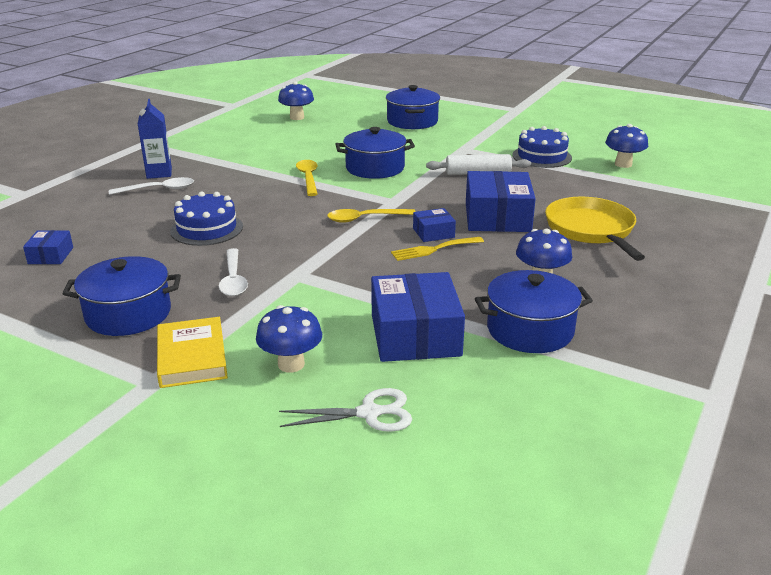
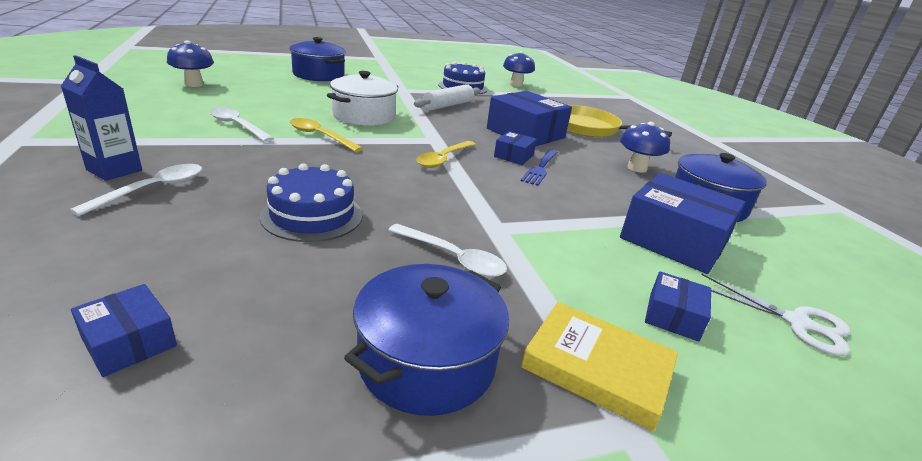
camera: 50 degrees left, 0 degrees up
blue mushroom [256,305,322,373] -> blue box [645,271,711,341]
white scissors [279,388,412,432] -> white scissors turned 90 degrees clockwise [701,274,851,356]
blue pot [335,127,415,179] -> white pot [327,71,398,126]
yellow fork [391,237,484,261] -> blue fork [521,149,558,186]
none -> white spoon [210,108,274,142]

